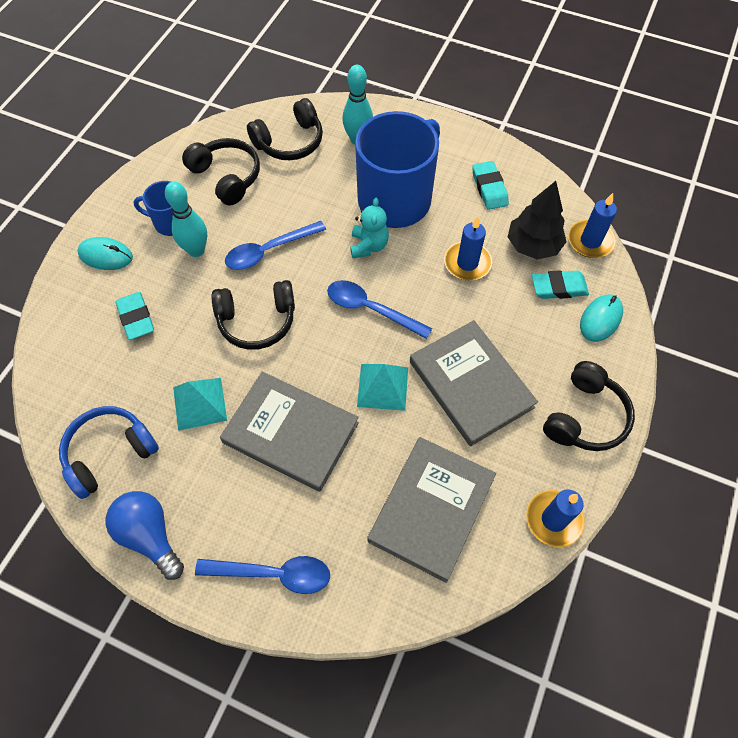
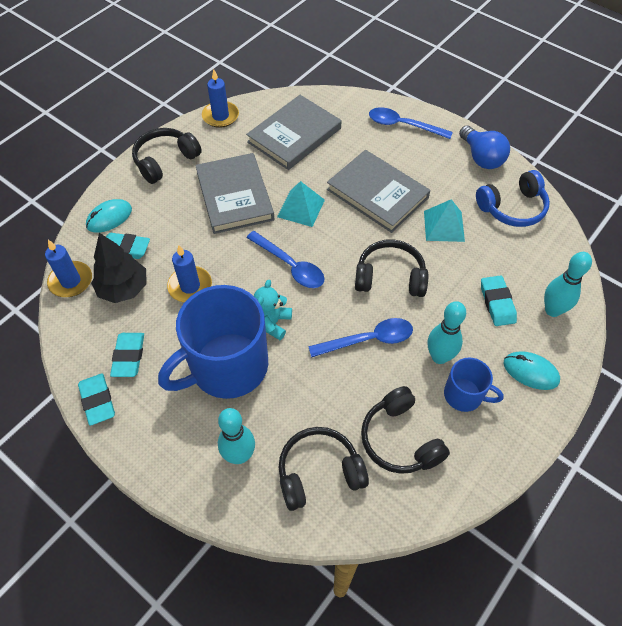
camera: 165 degrees left, 5 degrees down
none -> turquoise eraser [78,374,115,426]
none -> turquoise bowling pin [544,252,592,317]

